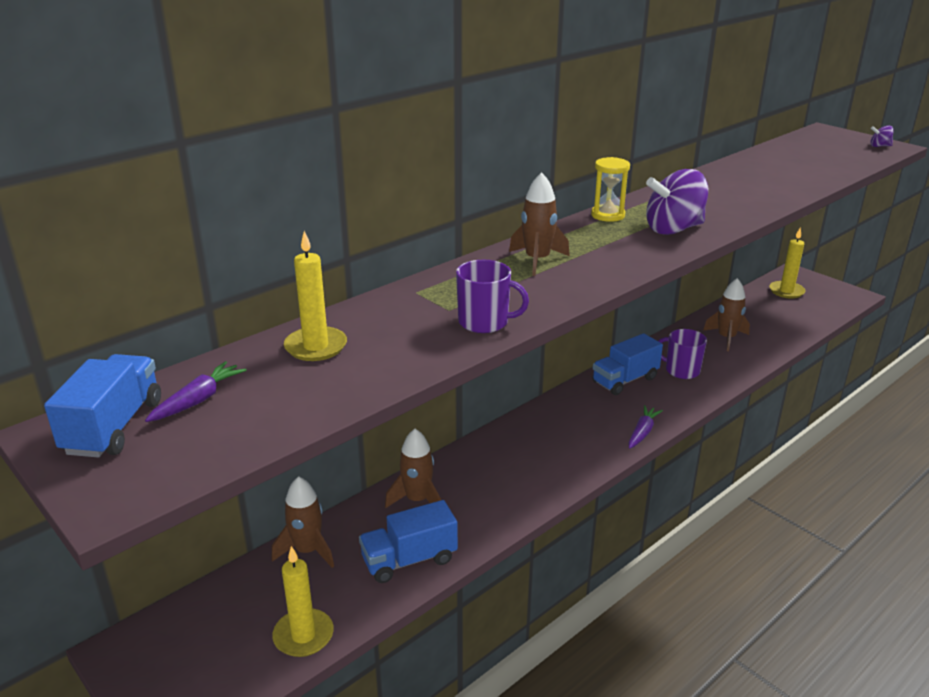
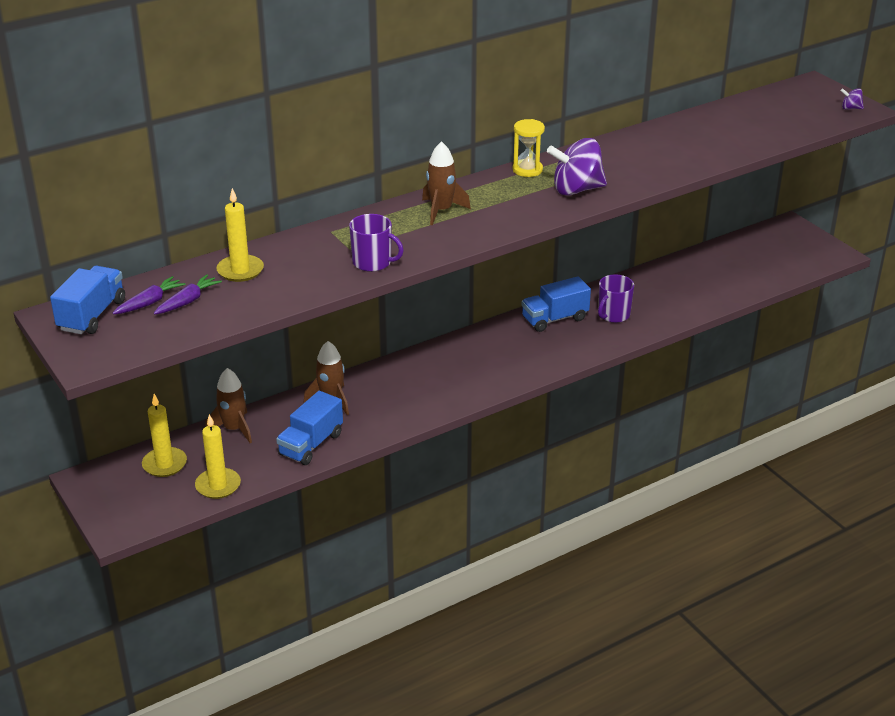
camera: 10 degrees right, 5 degrees up
blue truck [359,500,458,583] -> blue truck turned 45 degrees counterclockwise [276,391,343,465]
purple carrot [628,405,663,449] -> purple carrot moved to [154,274,222,315]
purple mug [658,329,707,379] -> purple mug turned 90 degrees counterclockwise [598,274,634,323]
brown rocket [703,278,750,351] -> none
yellow candle [769,228,806,299] -> yellow candle moved to [142,394,187,477]

